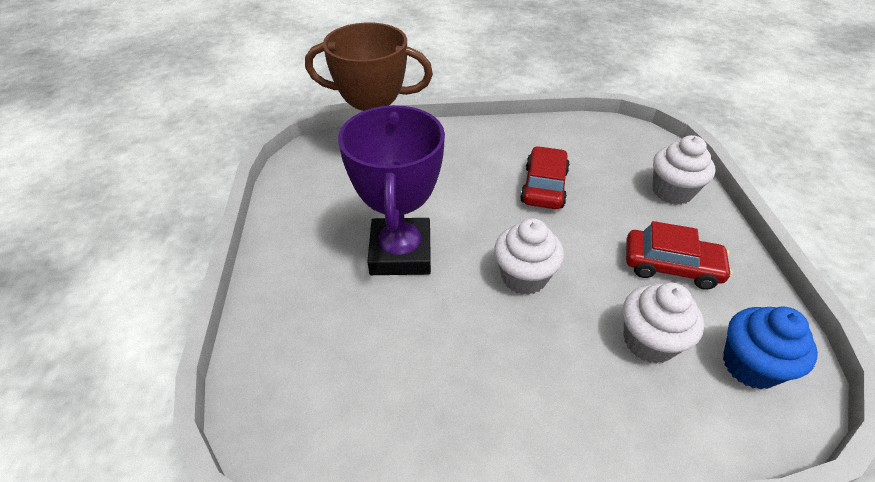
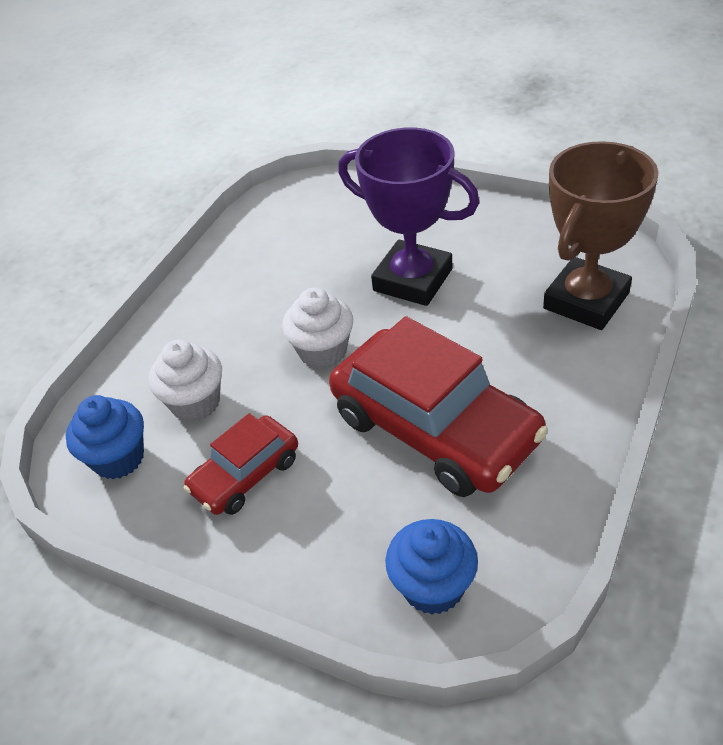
camera: 125 degrees right, 0 degrees up
red car [520,146,570,209] -> red car [329,316,548,497], size x1.88
white cupcake [653,135,715,205] -> none
none -> blue cupcake [385,519,478,615]

